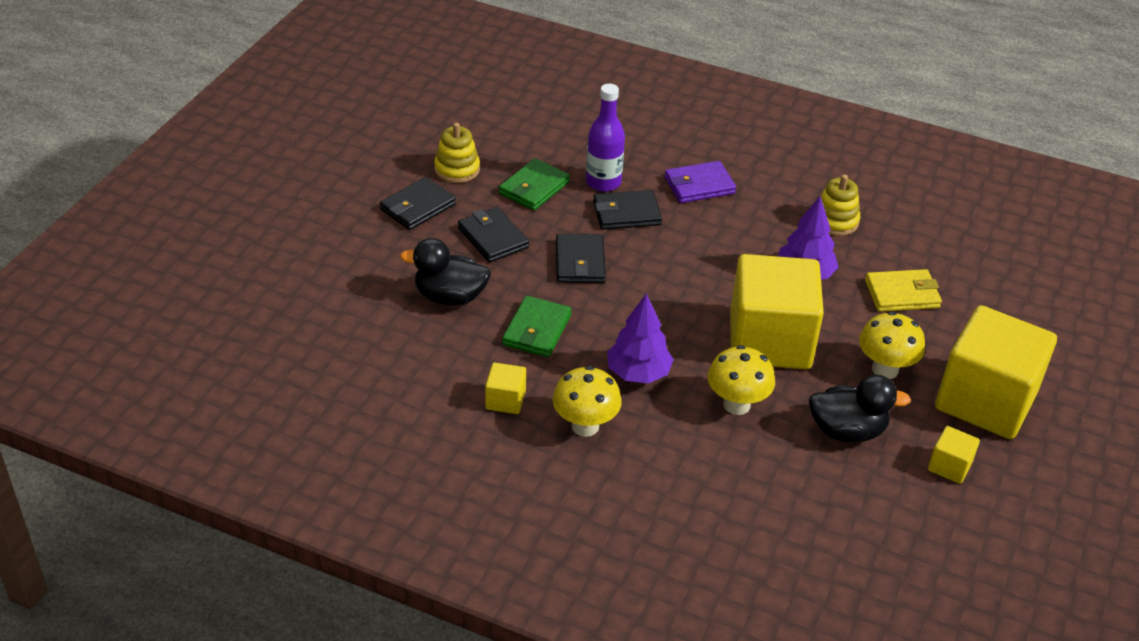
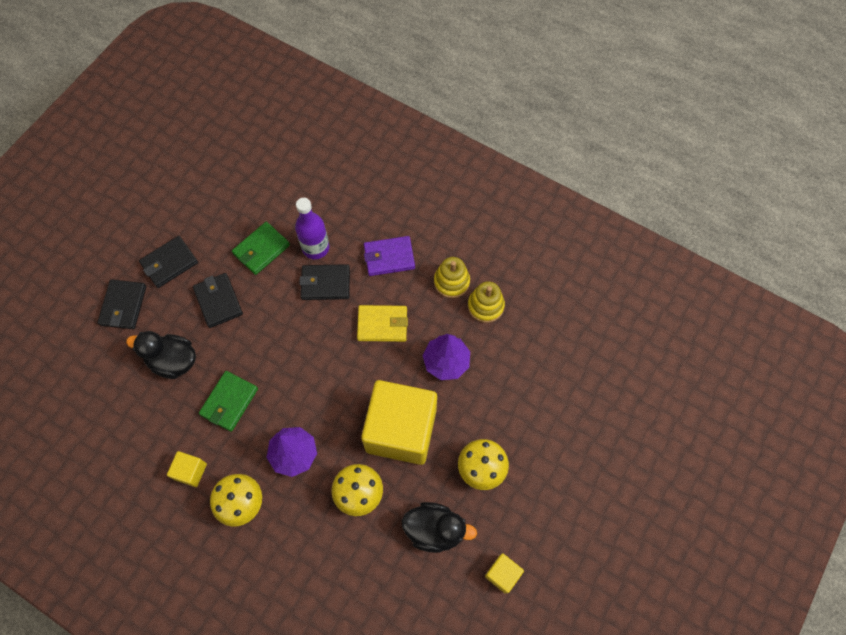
camera: 10 degrees right, 25 degrees up
yellow stacking toy [434,123,480,183] -> yellow stacking toy moved to [434,257,470,298]
black wallet [556,234,606,283] -> black wallet moved to [97,279,146,329]
yellow wallet [865,269,942,312] -> yellow wallet moved to [357,305,408,342]
yellow cube [935,305,1057,439] -> none

